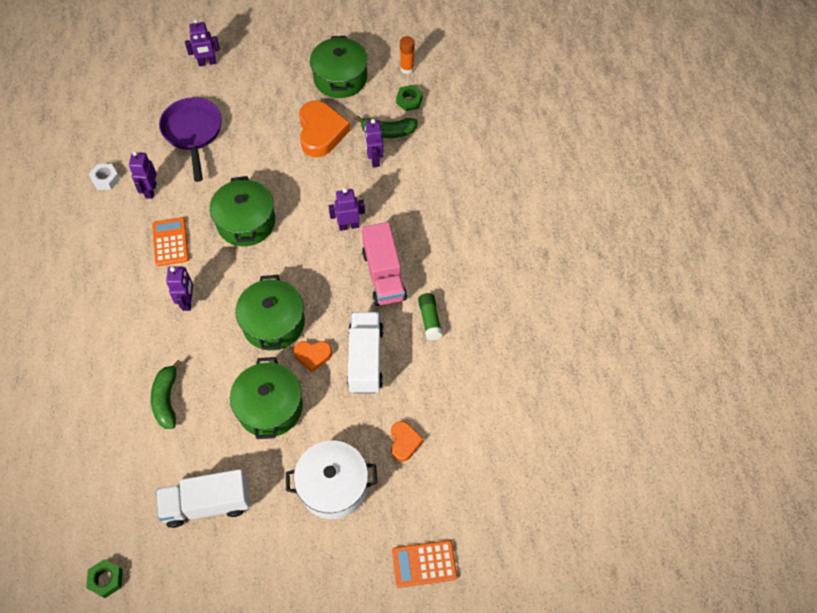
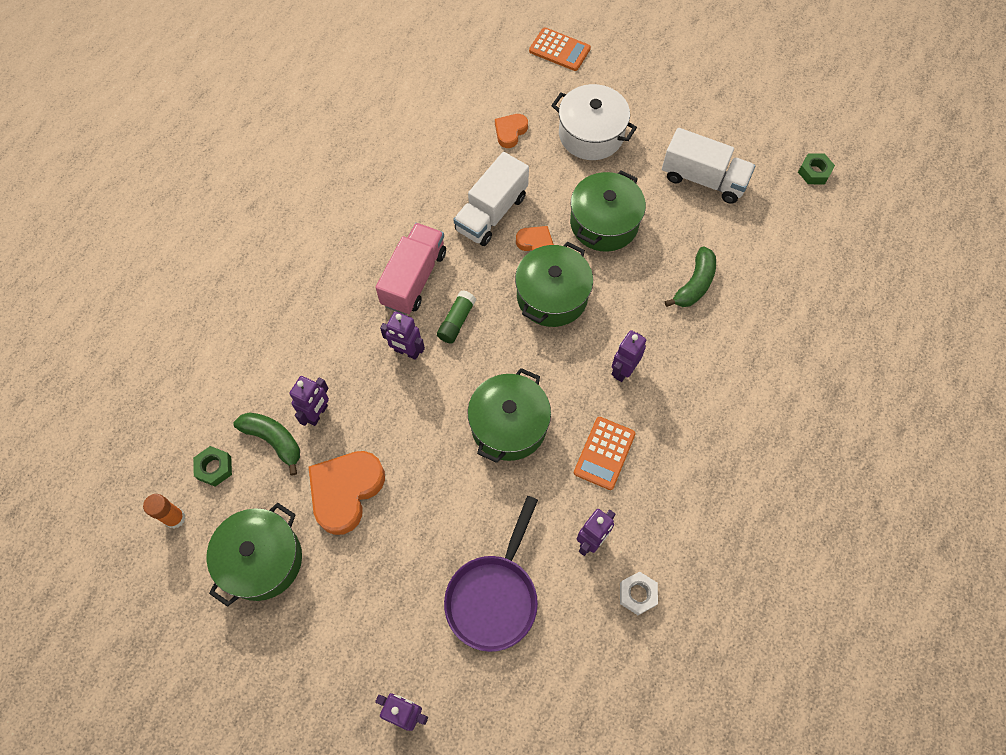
camera: 145 degrees left, 5 degrees up
green glue stick [418,293,442,340] -> green glue stick moved to [437,290,476,344]

